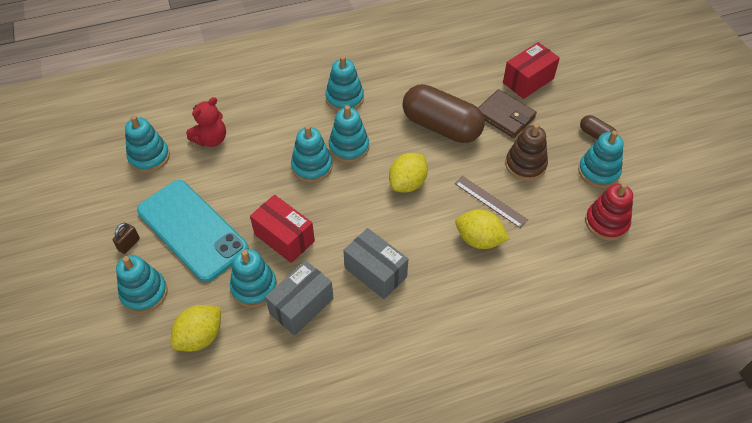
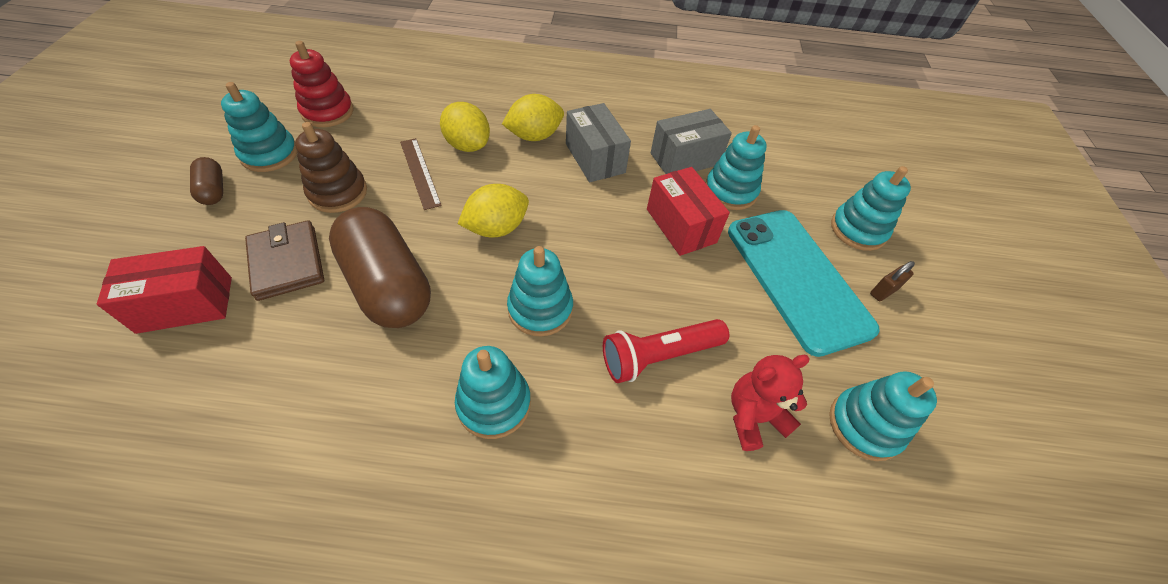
camera: 160 degrees left, 0 degrees up
yellow lemon [170,305,221,352] -> yellow lemon moved to [502,94,564,141]
turquoise stacking toy [291,125,333,183] -> none
none -> red flashlight [603,319,729,383]

